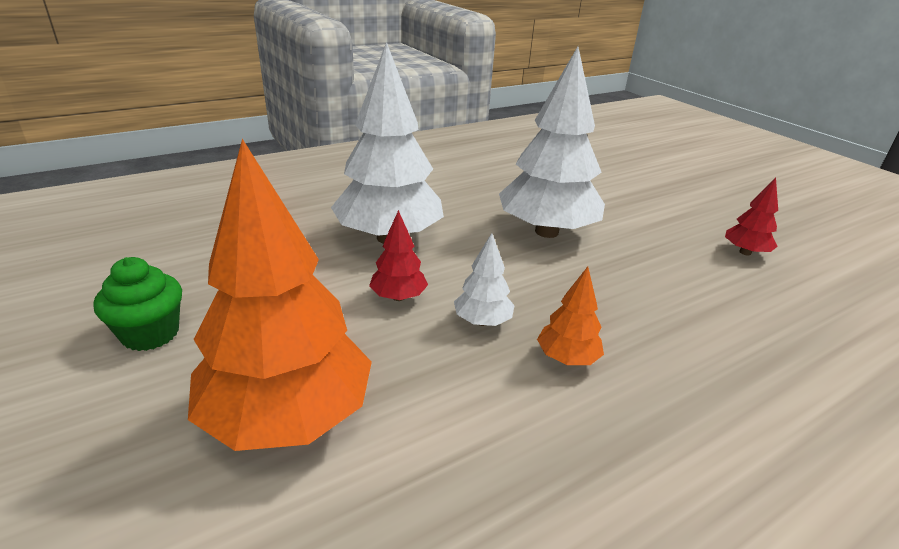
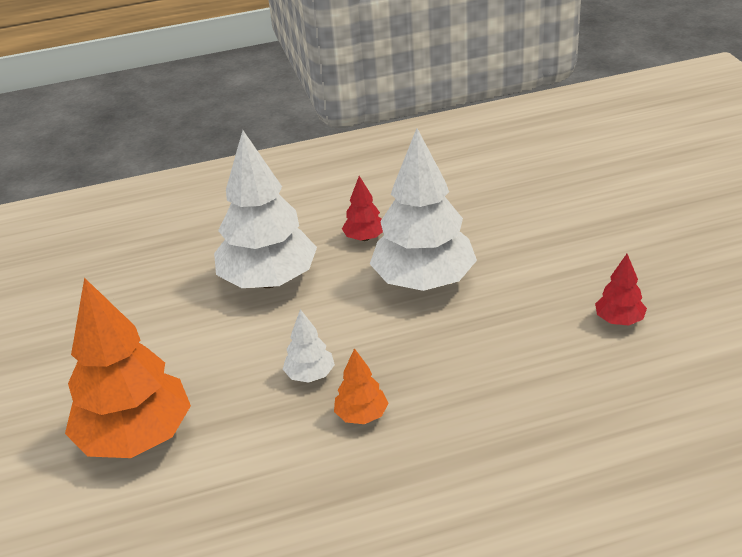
camera: 20 degrees right, 5 degrees up
green cupcake [94,257,182,351] -> none
red tree [369,210,428,301] -> red tree moved to [342,176,383,241]

